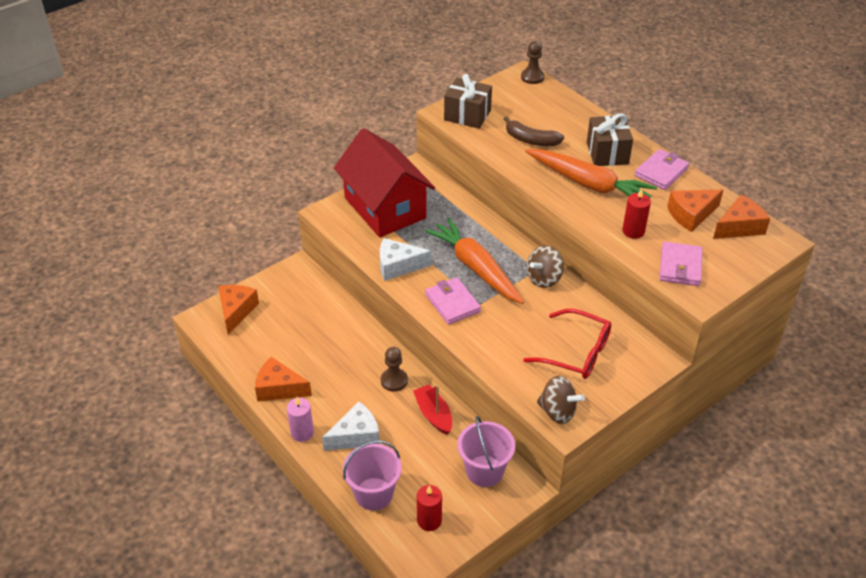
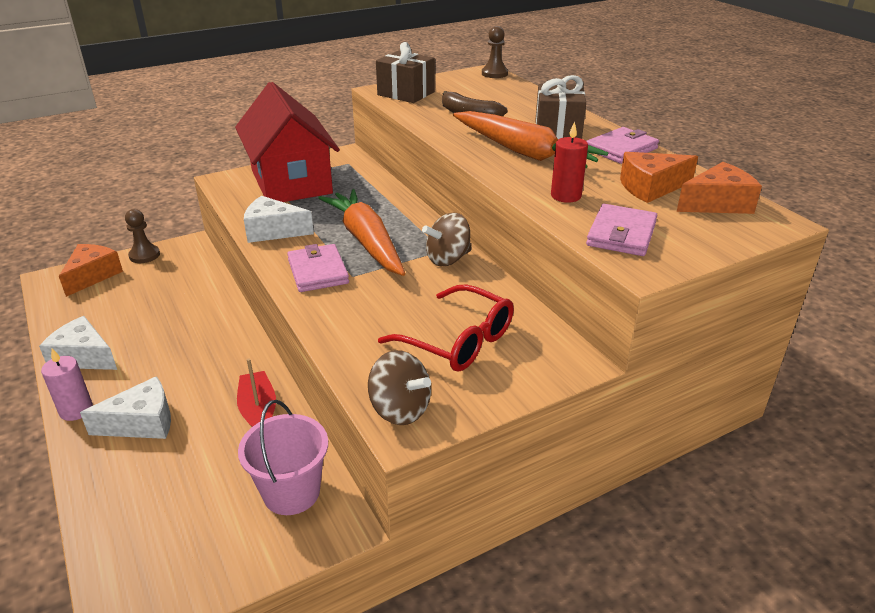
camera: 10 degrees right, 10 degrees down
orange cheese [255,357,312,401] -> white cheese [39,316,117,370]
pink bucket [343,441,402,510] -> none
brown pawn [381,347,408,392] -> brown pawn moved to [125,209,160,263]
red candle [417,485,442,531] -> none

